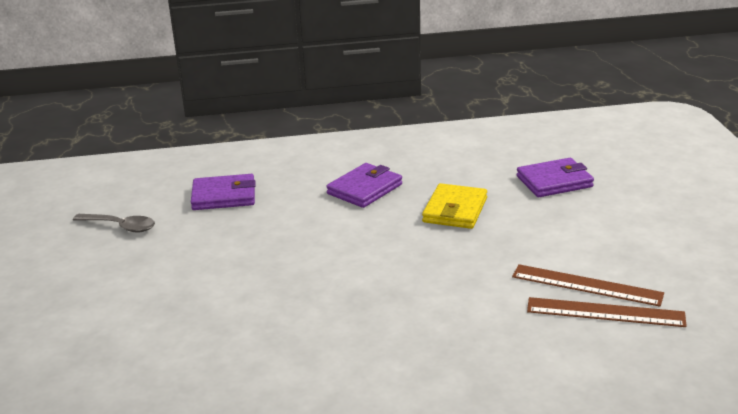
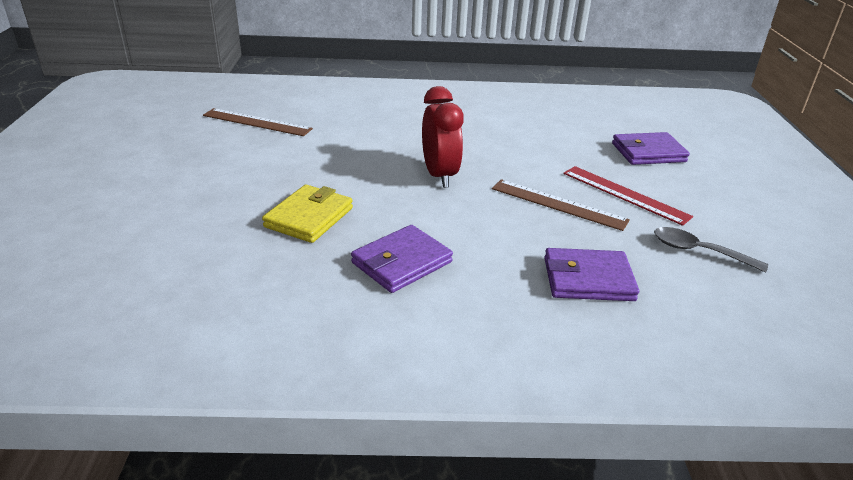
camera: 175 degrees left, 5 degrees up
brown ruler [512,264,664,307] -> brown ruler moved to [492,179,630,231]
purple wallet [517,158,594,197] -> purple wallet moved to [612,132,690,165]
none -> red clock [422,86,464,188]
none -> red ruler [563,166,693,226]

